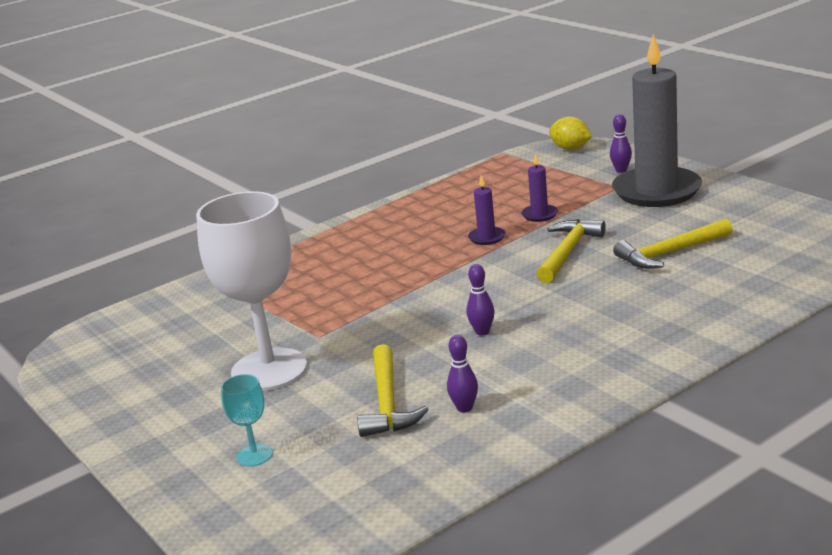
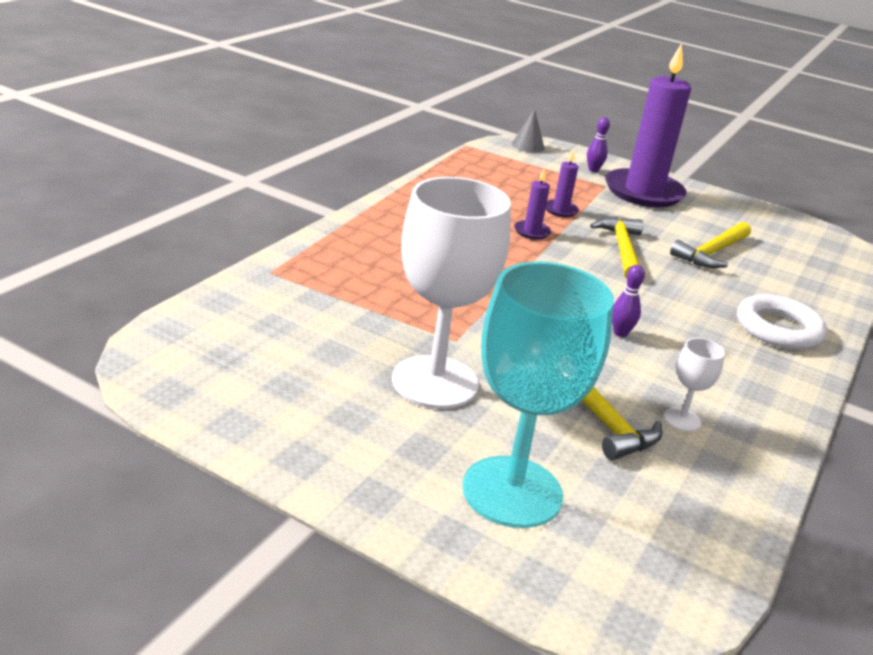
camera: 30 degrees left, 5 degrees up
turquoise goblet [221,374,273,466] -> turquoise goblet [462,261,614,528], size x2.37
purple bowling pin [447,335,478,413] -> white goblet [664,338,725,431]
yellow lemon [549,116,592,150] -> grey cone [512,109,545,152]
grey candle [612,34,702,207] -> purple candle [605,43,691,207]
none -> white ring [737,294,827,350]

